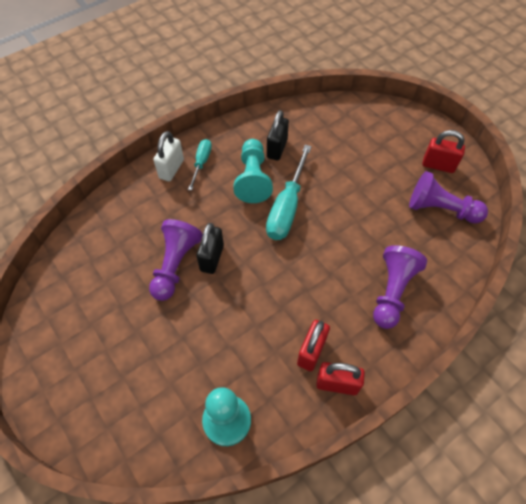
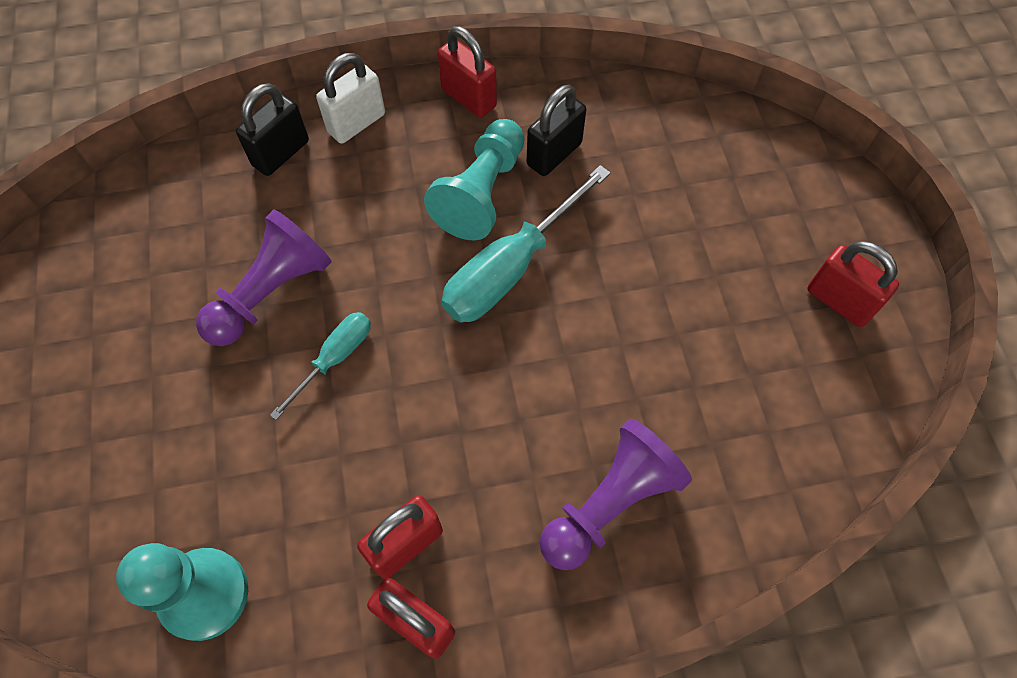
camera: 25 degrees right, 5 degrees up
turquoise screwdriver [188,139,212,190] -> turquoise screwdriver moved to [270,312,371,420]
black padlock [196,223,224,274] -> black padlock moved to [236,83,309,176]
purple pawn [409,171,488,224] -> none
none -> red padlock [438,27,497,118]

